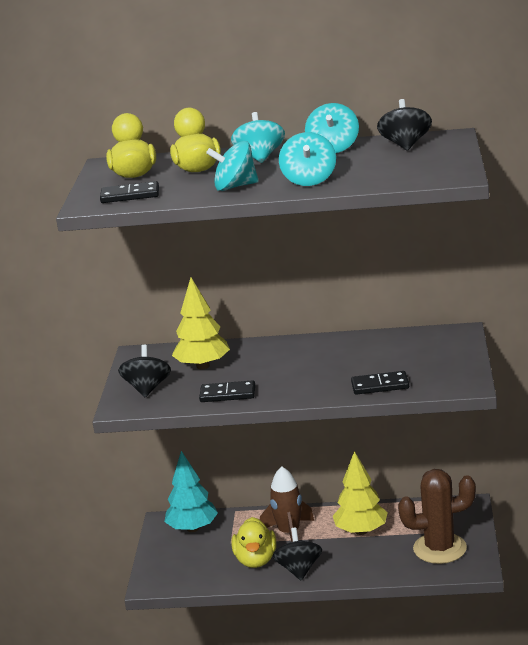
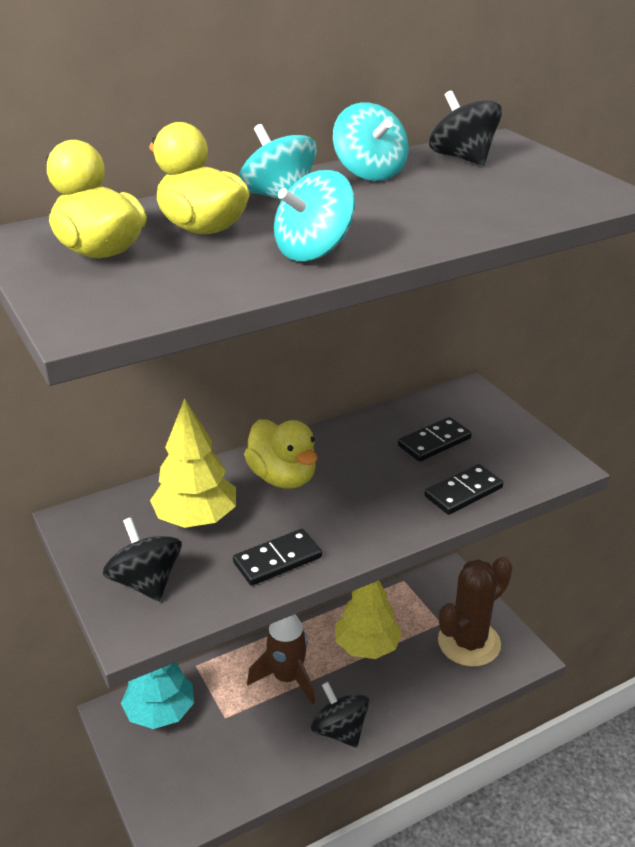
camera: 35 degrees left, 10 degrees up
black domino [100,181,159,203] -> black domino moved to [398,417,472,462]
yellow duck [231,517,276,568] -> yellow duck moved to [244,419,318,489]
turquoise spinning top [279,132,336,186] -> none

